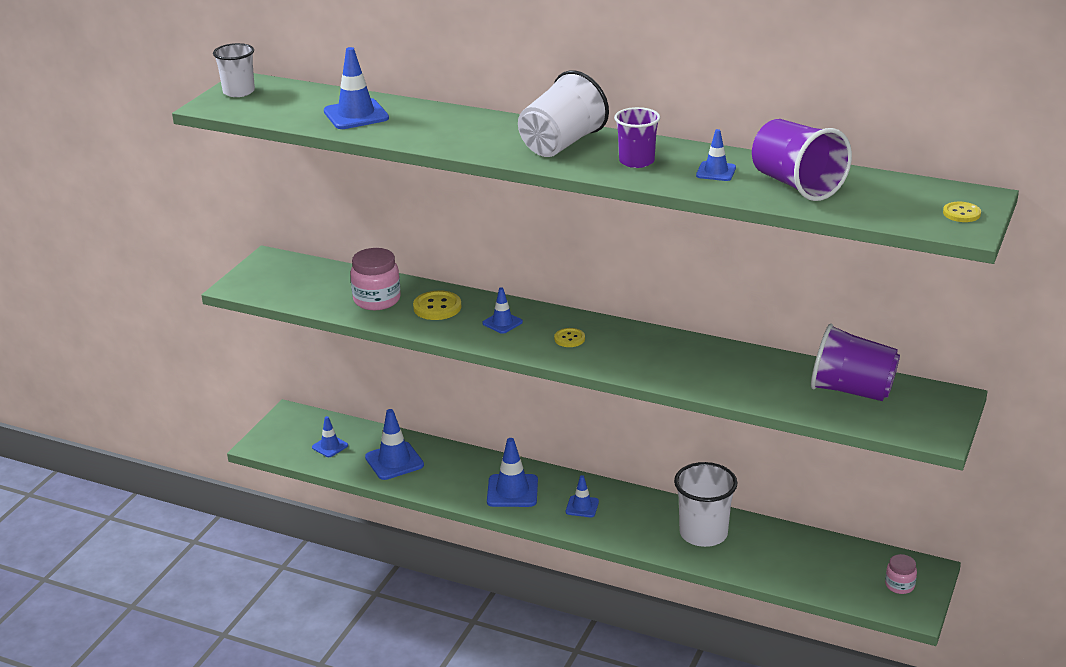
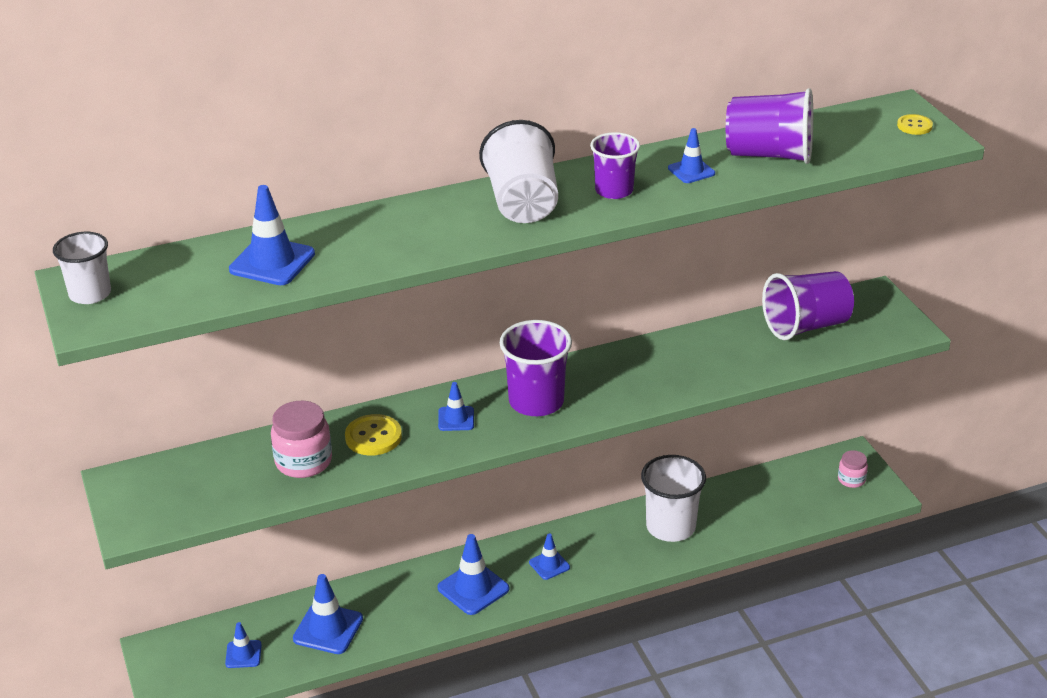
camera: 45 degrees left, 5 degrees up
yellow button [554,328,585,347] -> purple cup [500,320,572,416]

